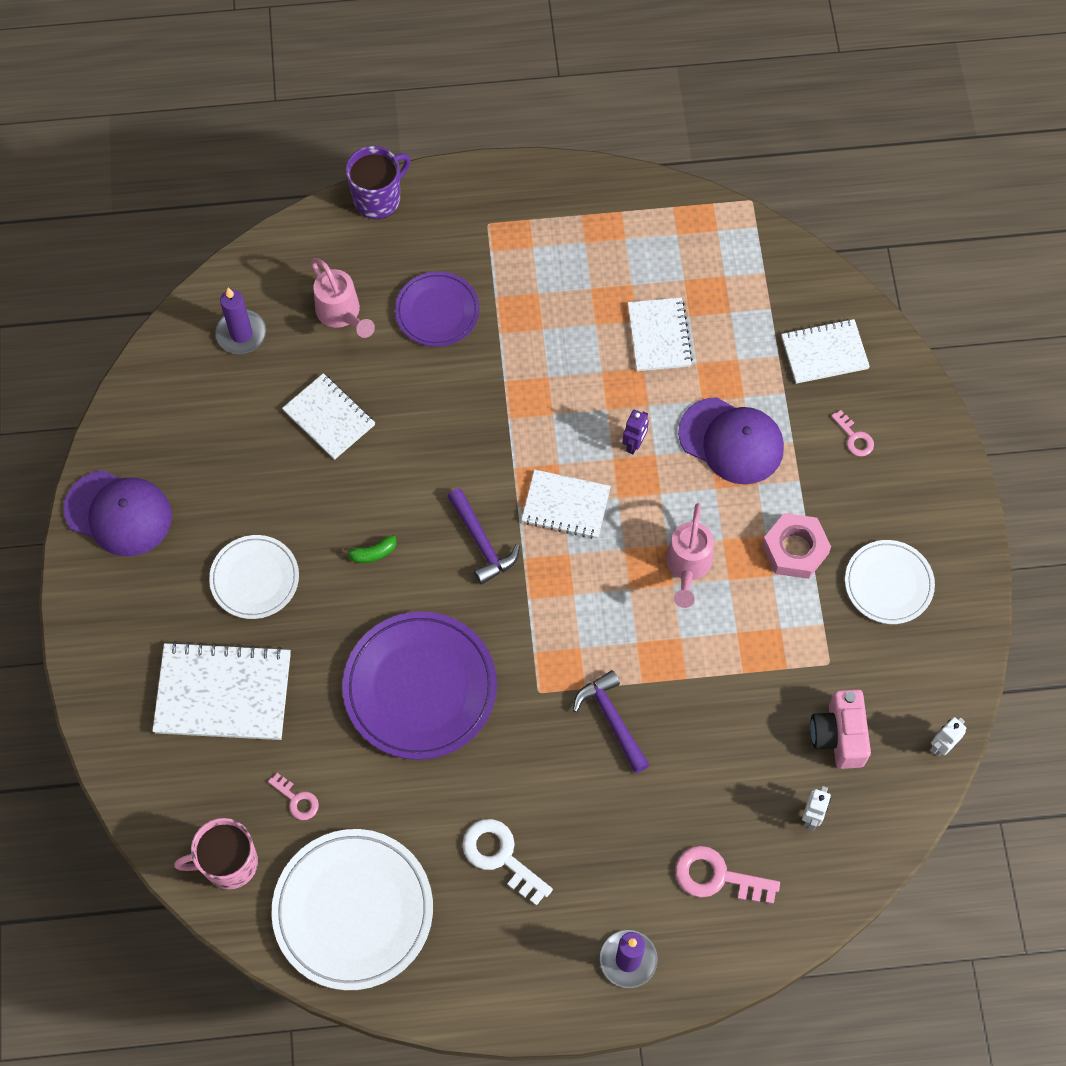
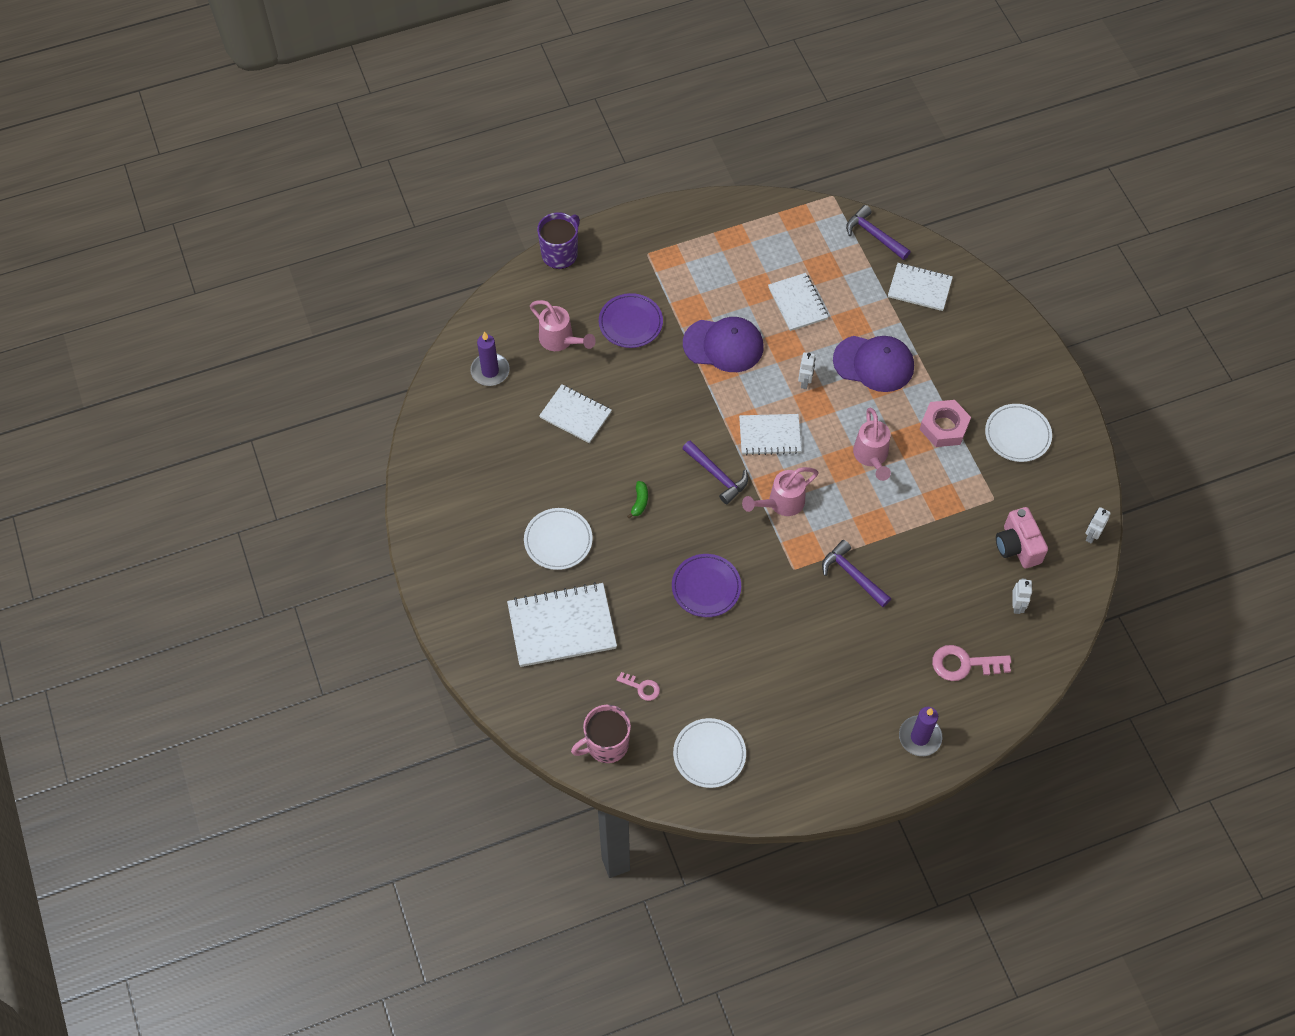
camera: 15 degrees left, 5 degrees down
purple cap [63,470,172,556] -> purple cap moved to [683,317,764,372]
white plate [271,829,433,990] -> white plate [673,718,746,788], size x0.59
green banana [342,535,397,563] -> green banana turned 45 degrees counterclockwise [627,481,648,518]
purple plate [342,611,497,760] -> purple plate [672,554,741,617], size x0.59
white key [462,819,553,906] -> none
purple robot [622,410,649,454] -> white robot [798,352,815,389]
white notebook [781,319,870,384] -> white notebook turned 45 degrees clockwise [888,263,953,311]
pink key [831,410,874,456] -> none
none -> pink watering can [742,467,818,516]
none -> purple hammer [846,205,911,260]

